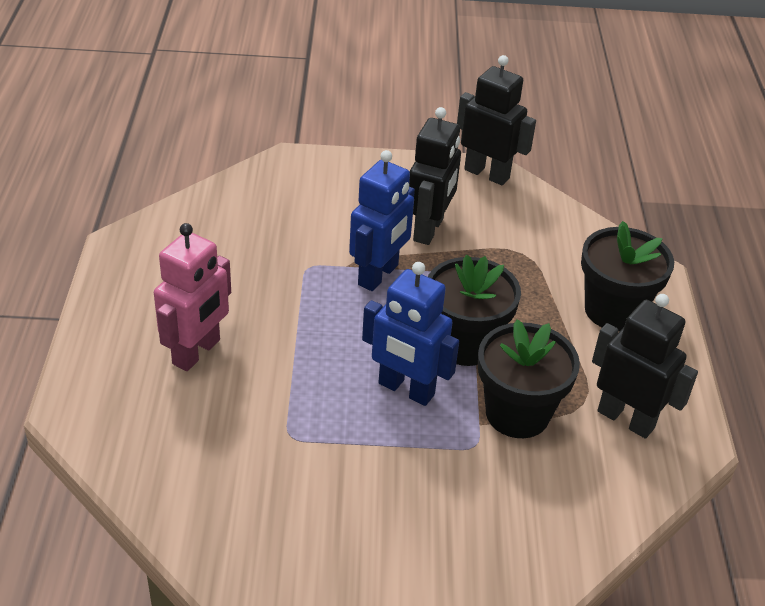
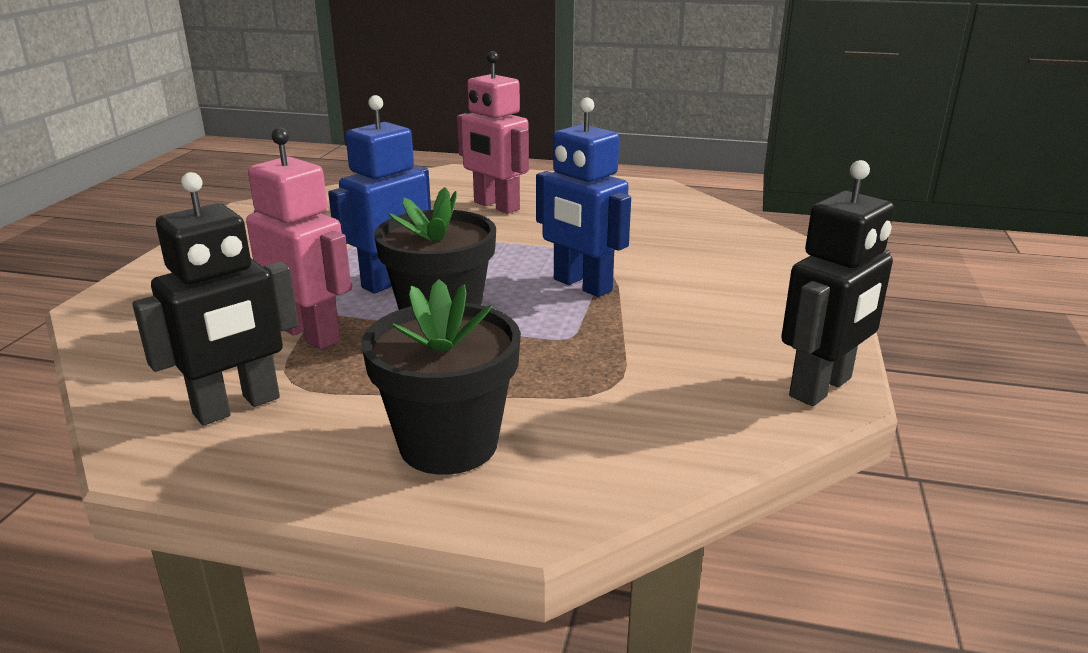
camera: 105 degrees right, 15 degrees down
black robot [409,107,461,245] -> none
black flower pot [478,319,580,438] -> pink robot [246,128,352,349]

